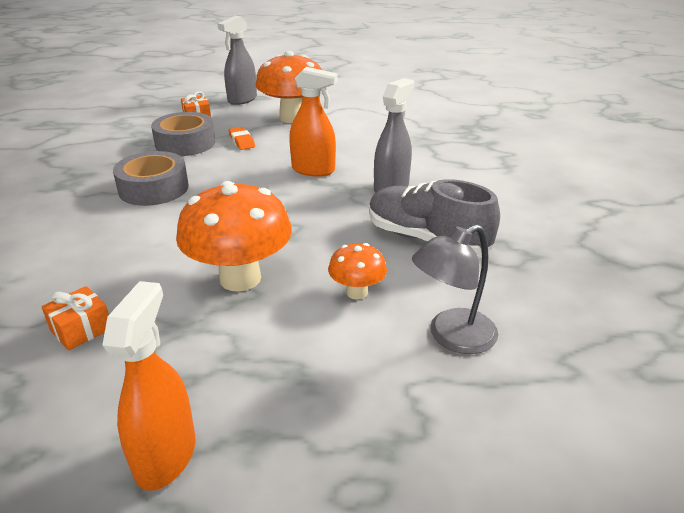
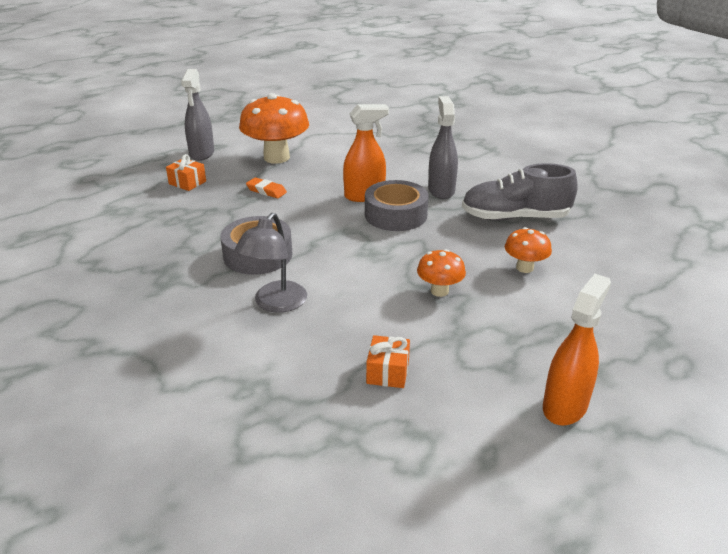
camera: 35 degrees left, 0 degrees up
orange spray bottle [102,281,195,491] -> orange spray bottle turned 60 degrees clockwise [543,274,611,426]
grey tape [151,112,216,156] -> grey tape moved to [365,180,429,231]
orange mushroom [176,181,292,292] -> orange mushroom [417,249,466,297], size x0.51
grey lamp [412,224,498,354] -> grey lamp moved to [235,213,307,313]

